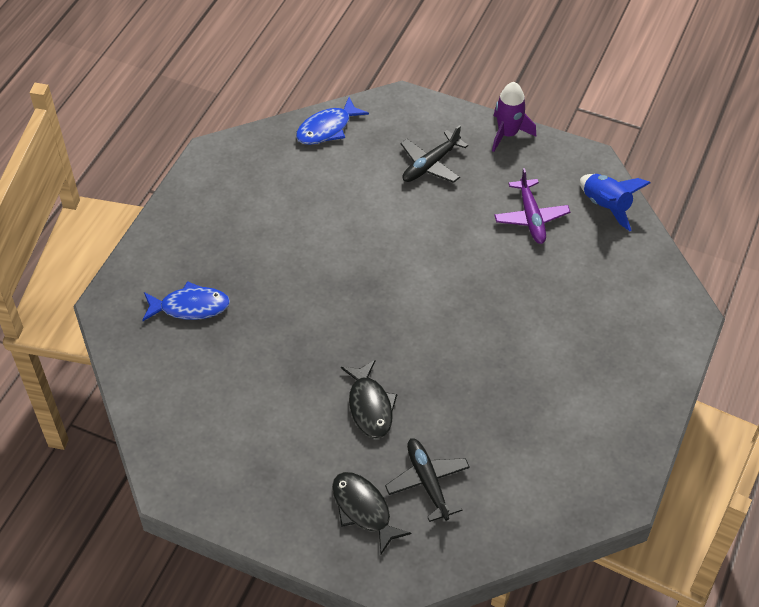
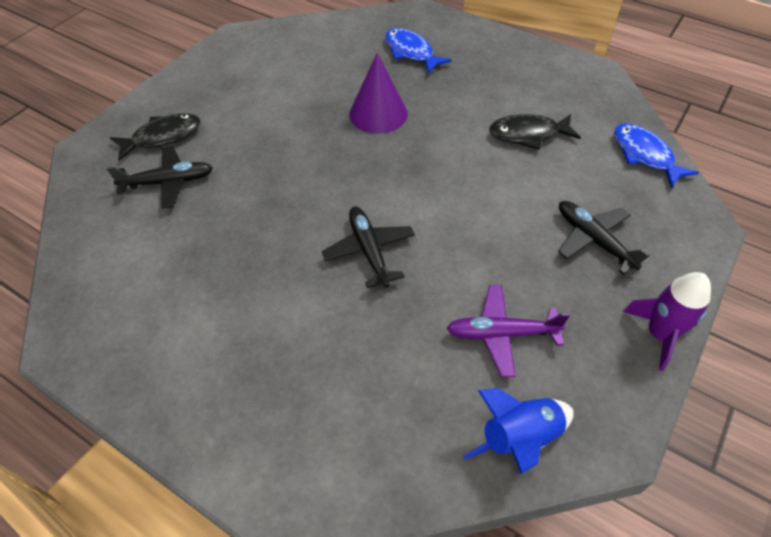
camera: 100 degrees right, 0 degrees up
blue fish [142,281,230,321] -> blue fish turned 135 degrees clockwise [385,28,452,74]
black fish [341,360,397,438] -> black fish moved to [489,114,581,149]
none -> black plane [322,207,415,288]
none -> purple cone [349,53,408,134]

